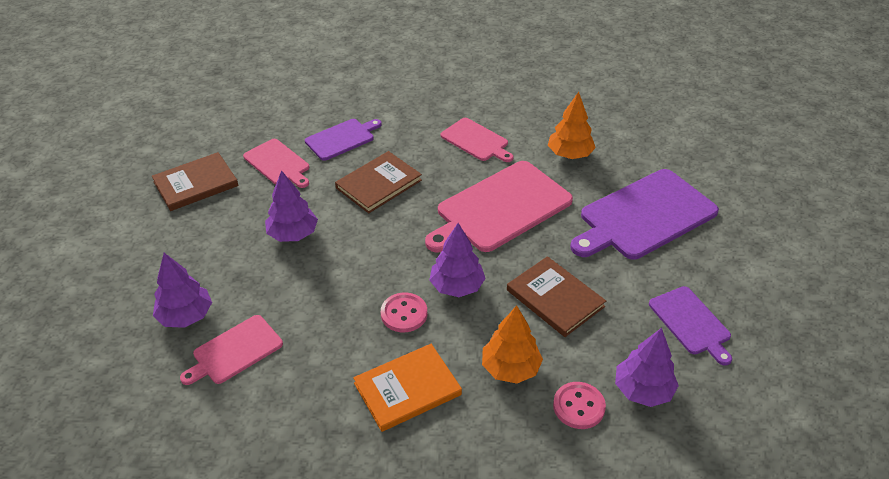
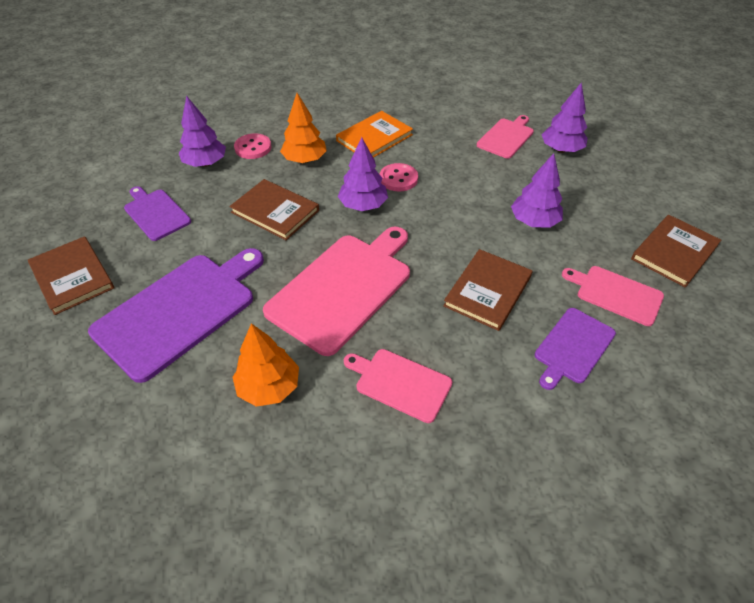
camera: 165 degrees right, 5 degrees up
none -> brown book [28,236,114,315]

